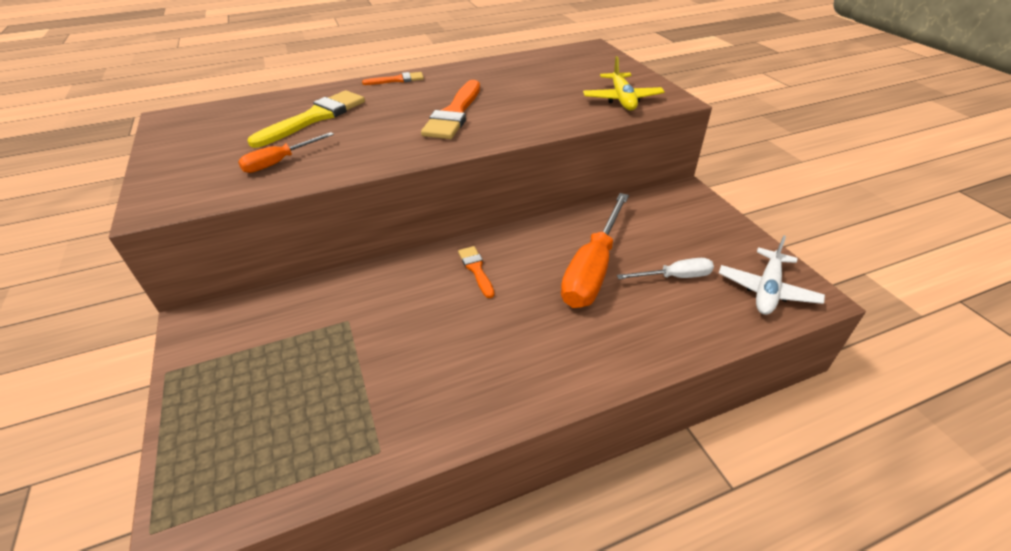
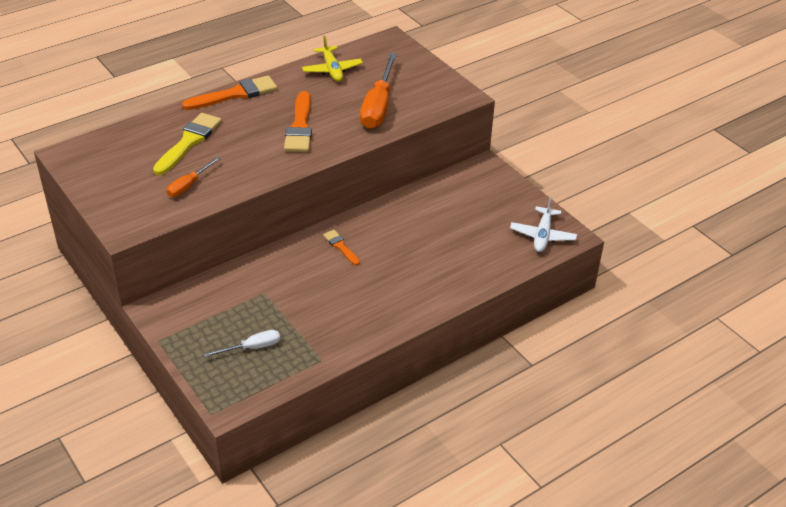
camera: 15 degrees left, 0 degrees up
orange brush [362,72,424,85] -> orange brush [182,75,277,110], size x1.86
orange screwdriver [561,193,629,308] -> orange screwdriver moved to [360,53,397,129]
yellow plane [583,56,665,111] -> yellow plane moved to [302,35,363,82]
white screwdriver [617,258,714,279] -> white screwdriver moved to [204,330,280,357]

